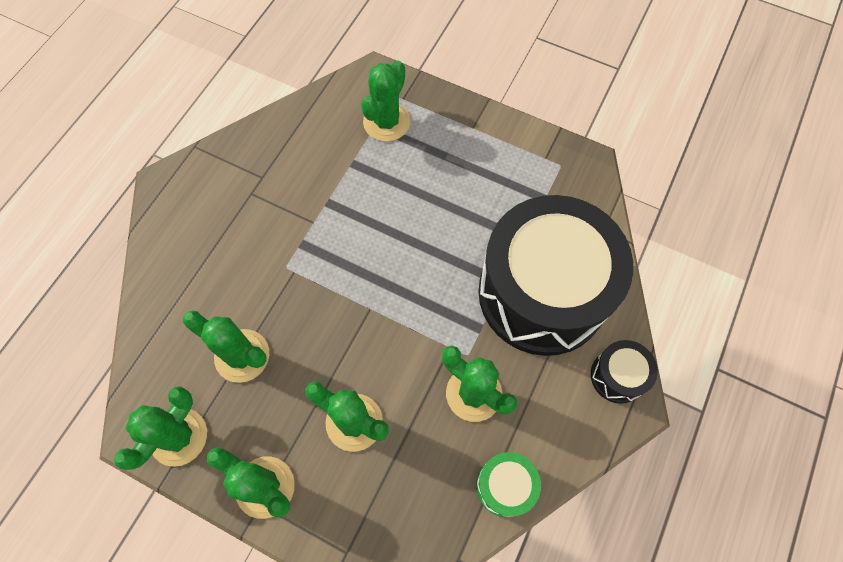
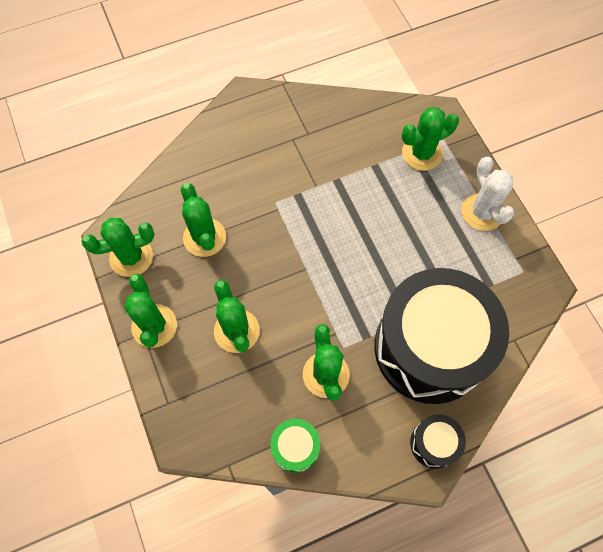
camera: 40 degrees right, 0 degrees up
none -> white cactus [461,157,515,231]

